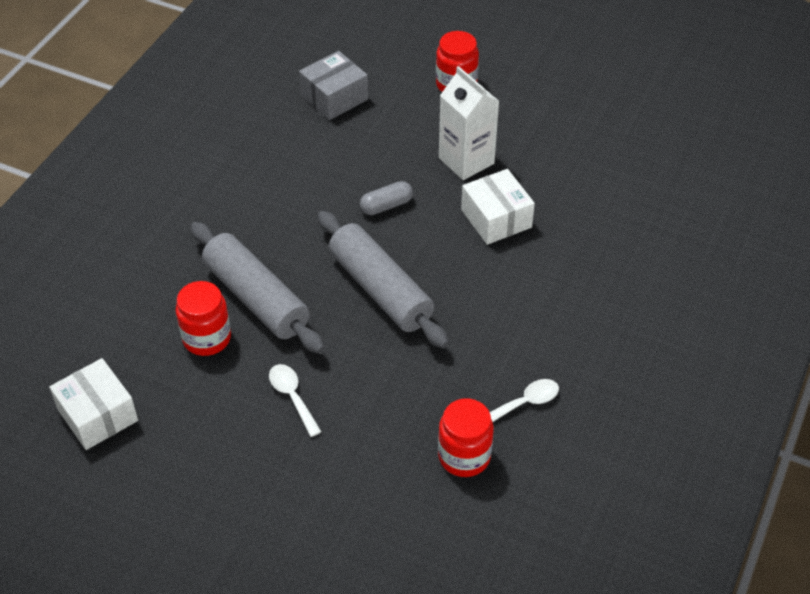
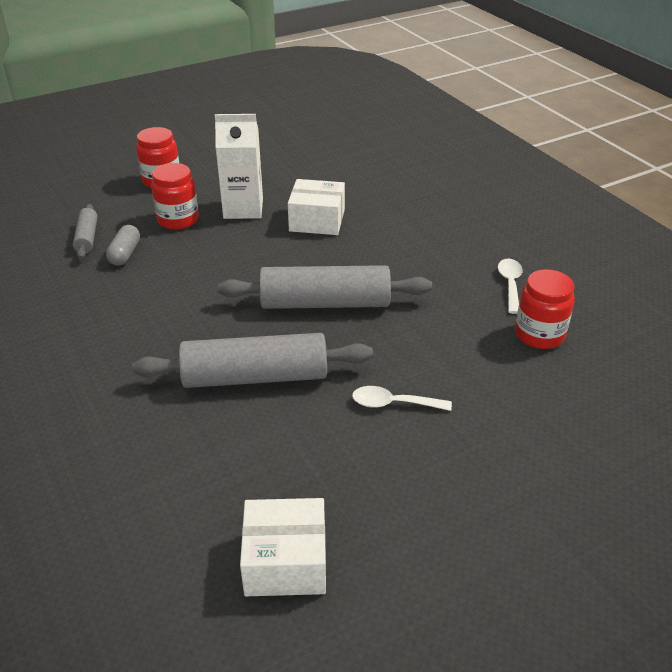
camera: 55 degrees left, 10 degrees down
red jar [176,281,231,356] -> red jar moved to [151,163,199,230]
grey box [299,51,368,120] -> grey rolling pin [73,204,97,259]
grey capsule [360,181,413,215] -> grey capsule moved to [106,225,140,266]

